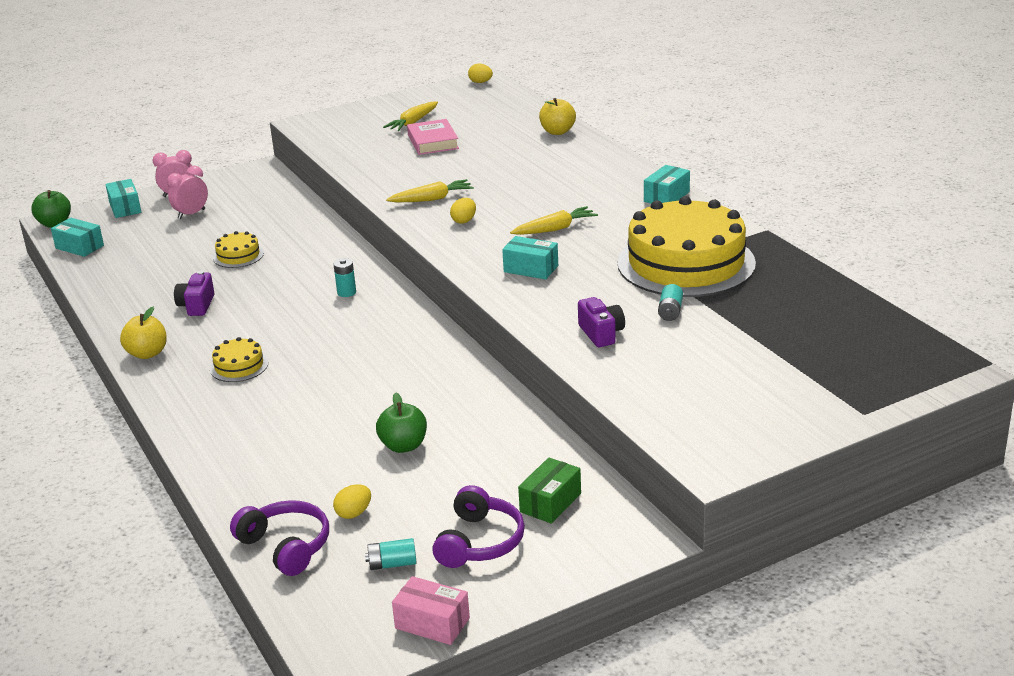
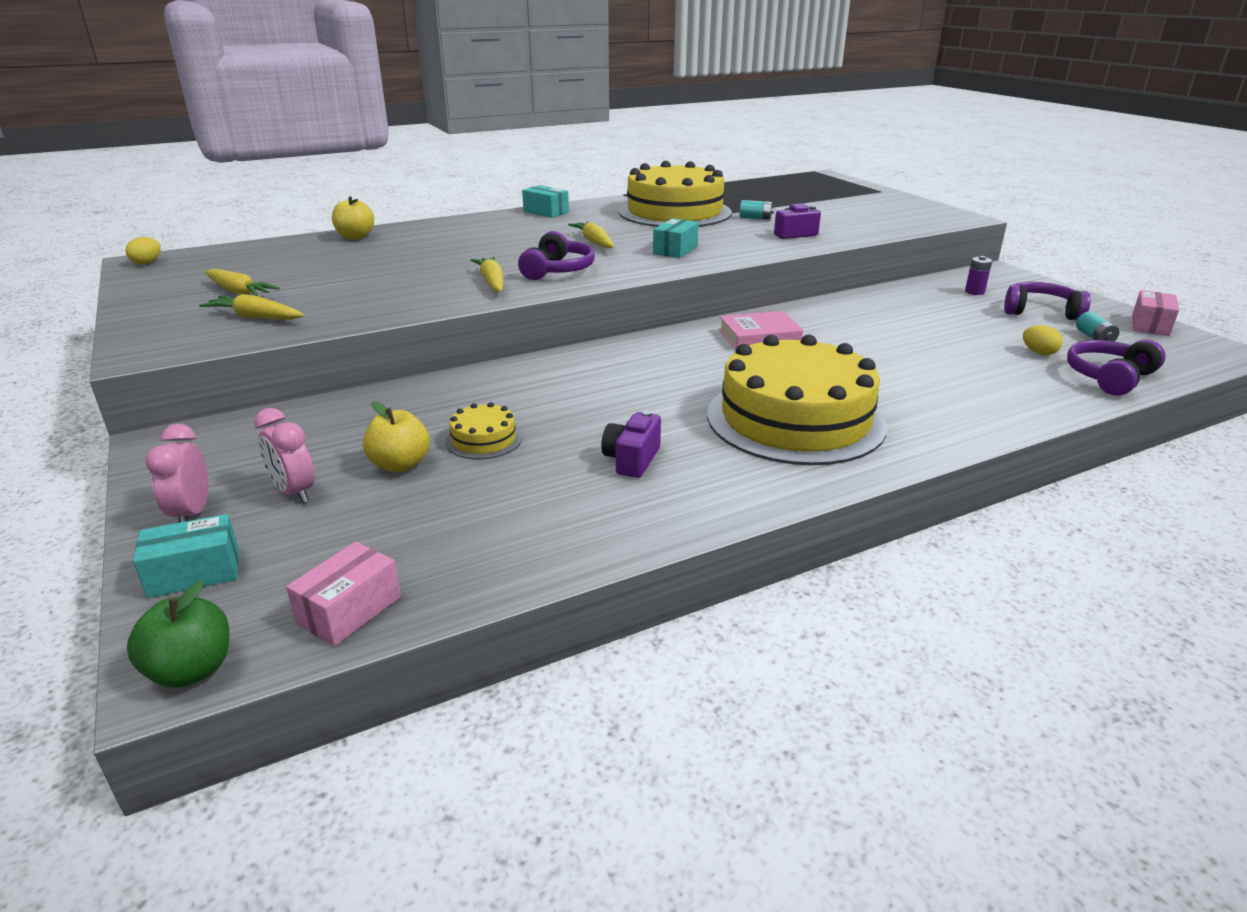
camera: 90 degrees left, 0 degrees up
turquoise box [51,218,104,257] -> pink box [286,542,401,646]
yellow apple [120,307,167,359] -> yellow apple moved to [363,401,430,472]
purple camera [174,271,214,316] -> purple camera turned 105 degrees clockwise [601,410,661,478]
yellow cake [210,337,268,382] -> yellow cake [707,335,887,465], size x2.43
turquoise battery [334,258,356,297] -> none
green apple [376,393,427,453] -> none
pink book [407,119,459,155] -> pink book moved to [719,311,803,349]
yellow egg [450,198,476,224] -> purple headphones [518,231,595,280]
green box [518,457,581,524] -> purple battery [965,256,992,295]
none -> yellow carrot [199,294,304,319]

